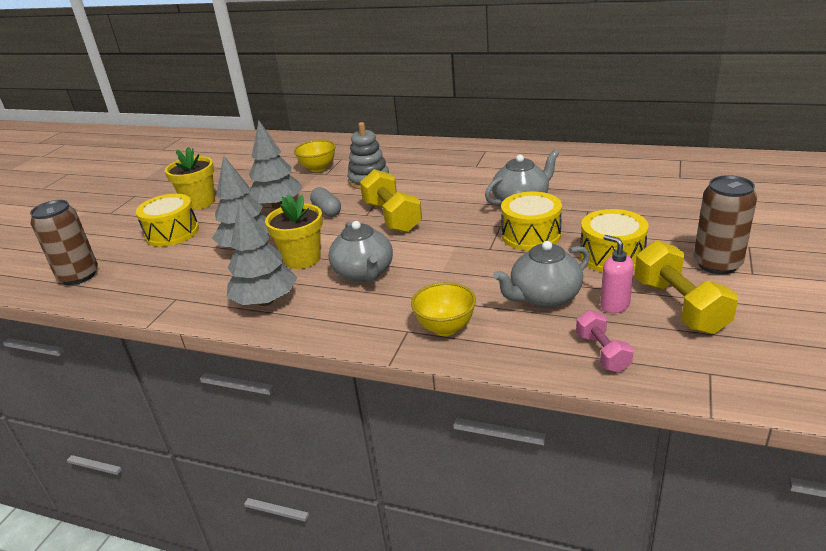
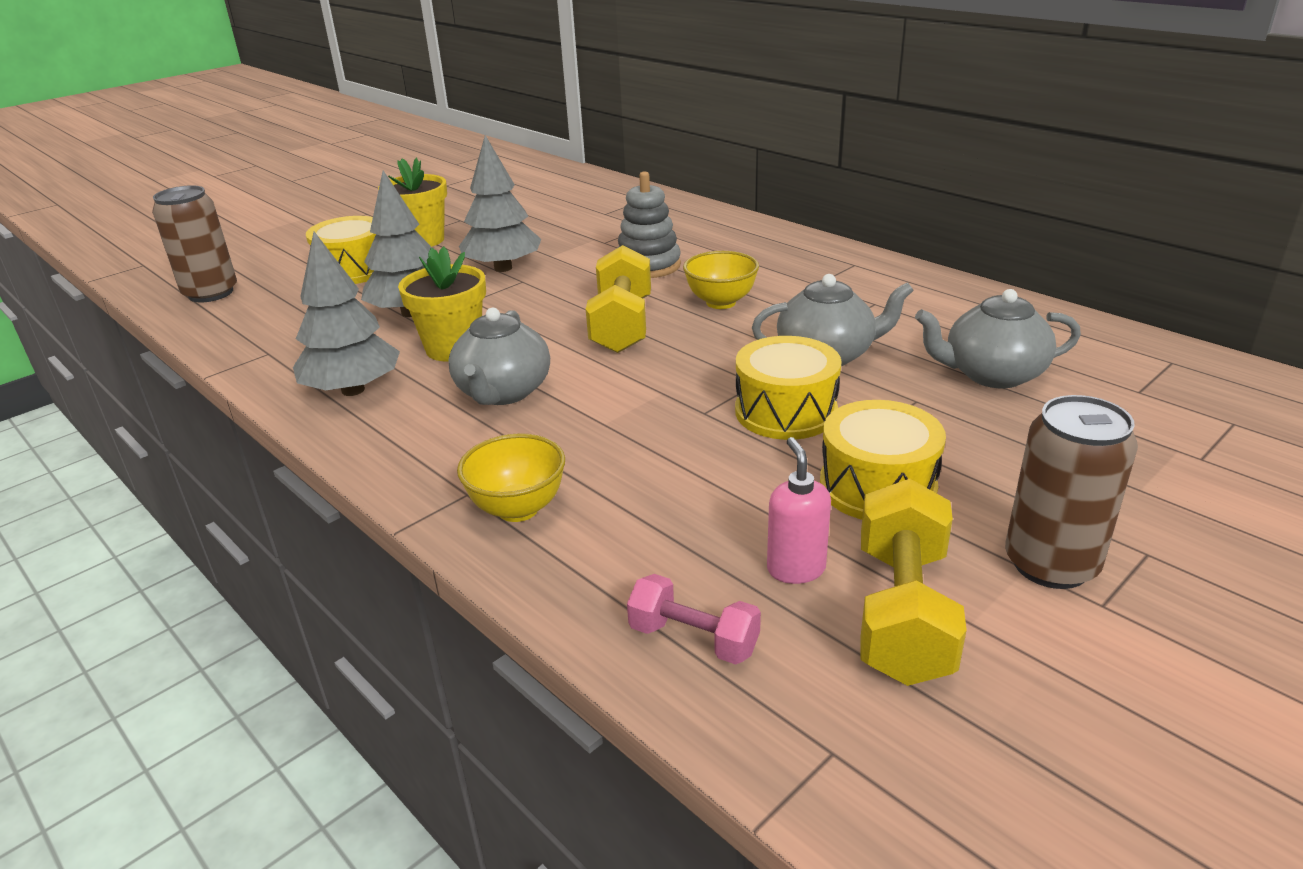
camera: 25 degrees right, 0 degrees up
yellow bowl [294,140,336,172] -> yellow bowl moved to [683,251,759,309]
grey capsule [310,187,341,217] -> none
grey teapot [493,241,590,308] -> grey teapot moved to [915,289,1081,388]
pink dumbbell [576,310,634,372] -> pink dumbbell turned 75 degrees counterclockwise [627,574,761,665]

